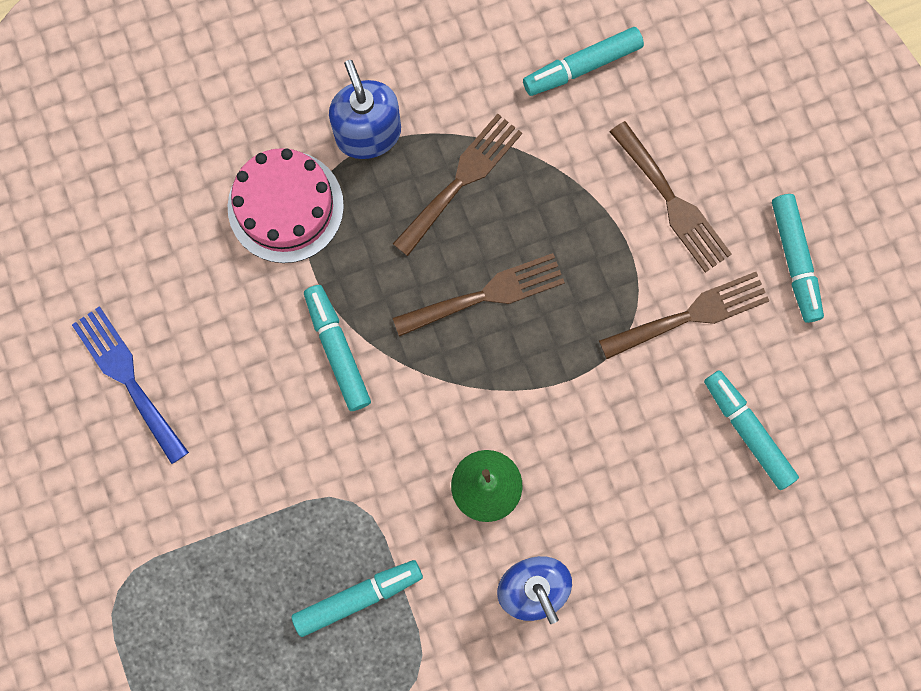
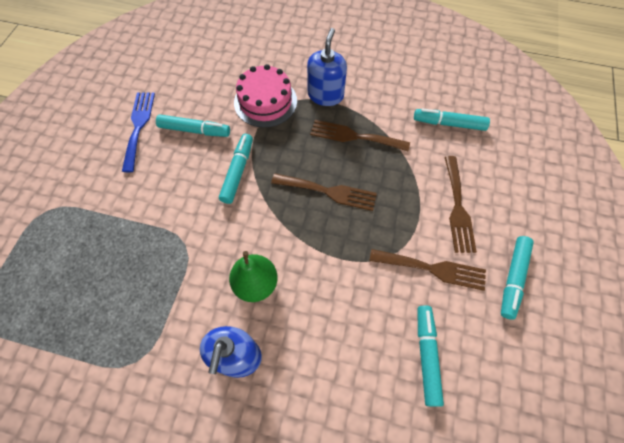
camera: 35 degrees right, 15 degrees down
turquoise marker [292,560,423,637] -> turquoise marker moved to [156,114,230,137]
brown fork [393,114,522,256] -> brown fork turned 150 degrees counterclockwise [310,120,410,151]

